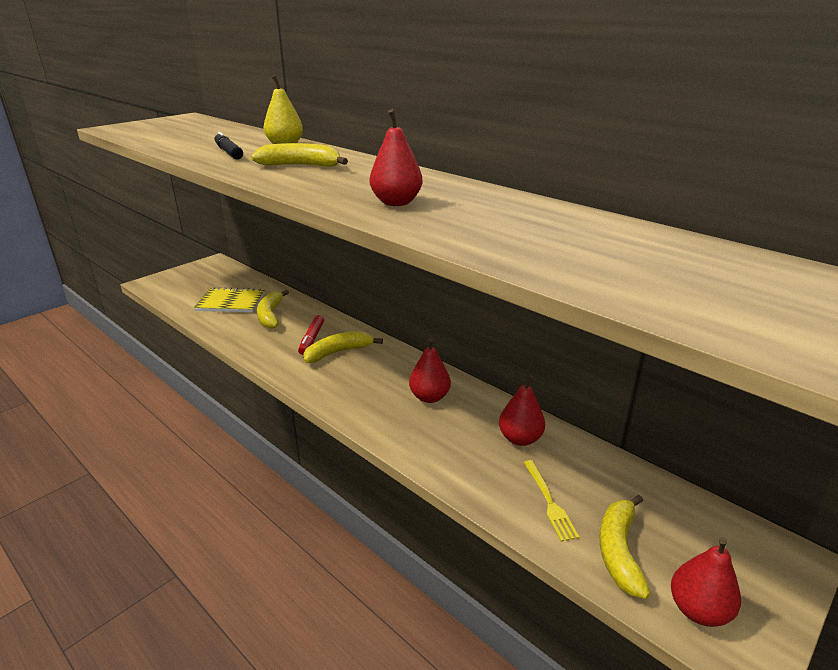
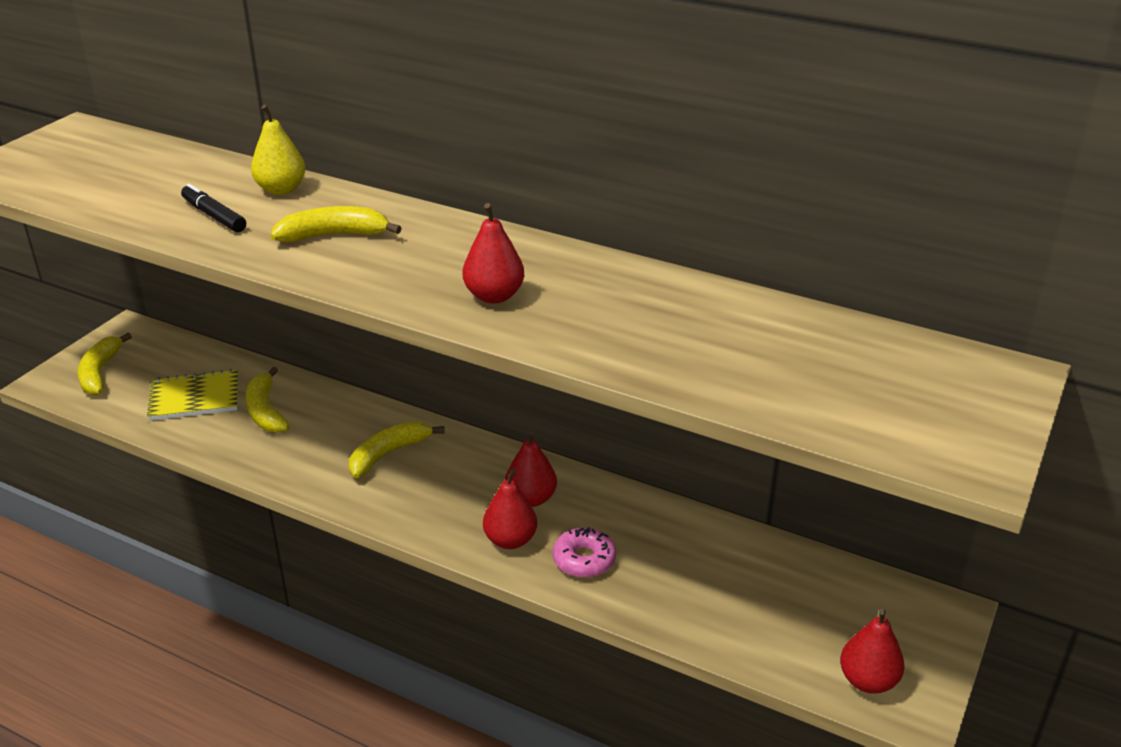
camera: 15 degrees left, 5 degrees up
red marker [298,315,324,355] -> none
red pear [499,375,545,446] -> red pear moved to [483,469,537,549]
yellow fork [523,460,579,542] -> none
yellow banana [600,495,650,599] -> yellow banana moved to [78,333,132,395]
none -> pink donut [553,527,616,578]

